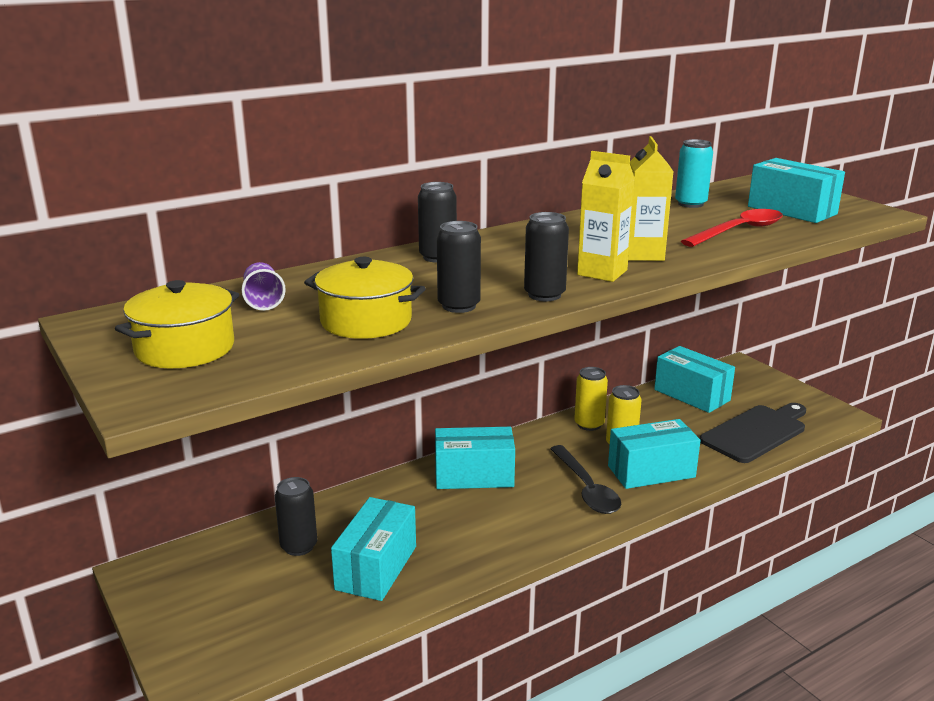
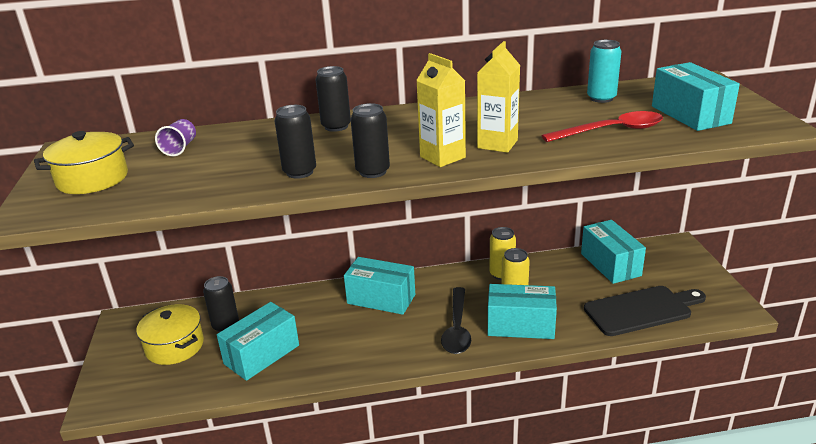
camera: 25 degrees right, 5 degrees up
yellow pot [304,257,426,339] -> yellow pot moved to [136,304,204,365]

